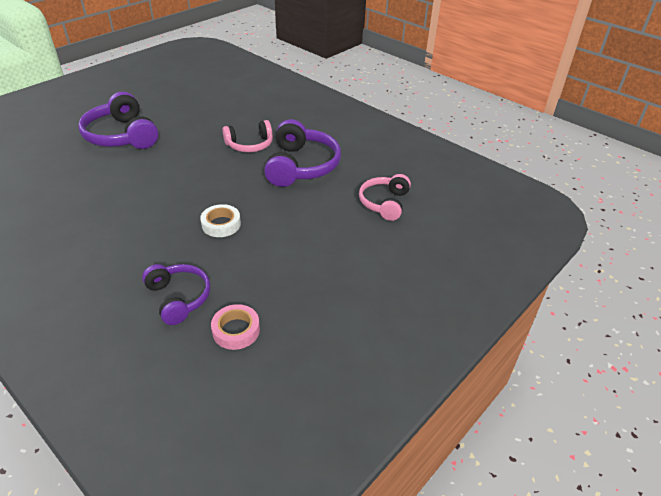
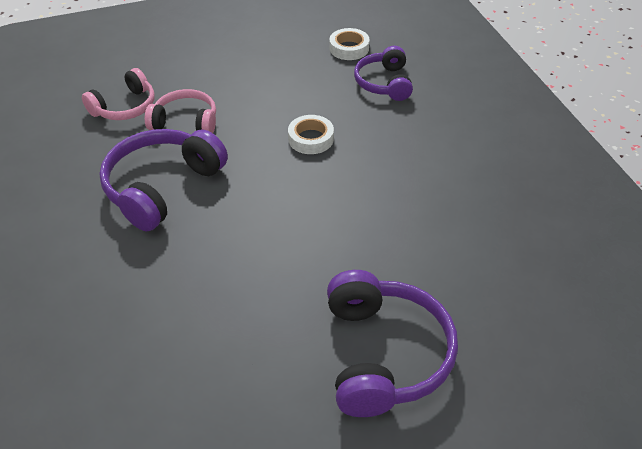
camera: 150 degrees left, 5 degrees up
pink tape [211,304,260,350] -> white tape [329,28,370,60]
pink headphones [222,120,273,152] -> pink headphones moved to [145,89,216,133]

